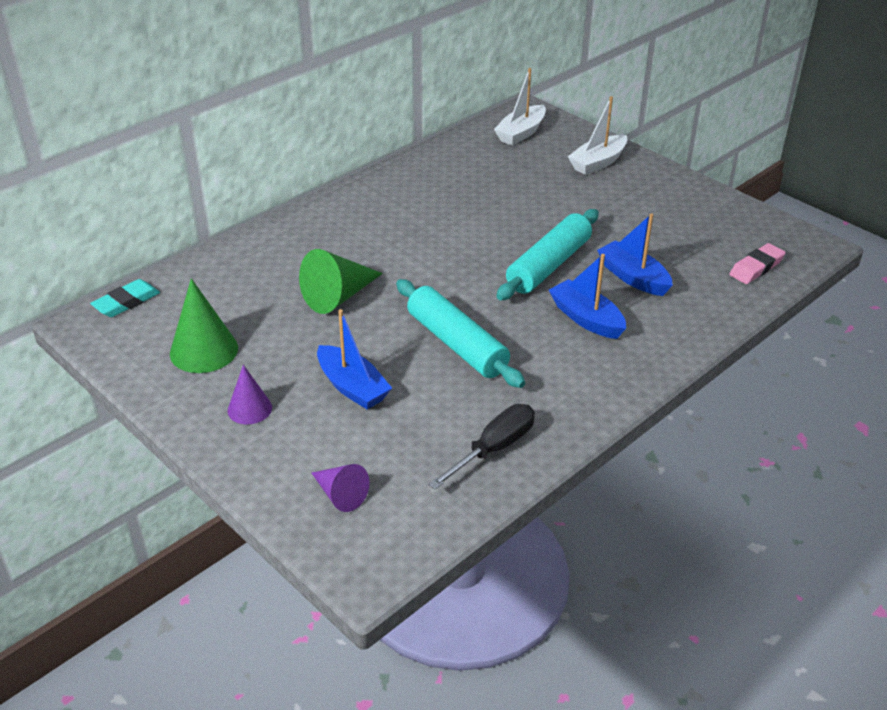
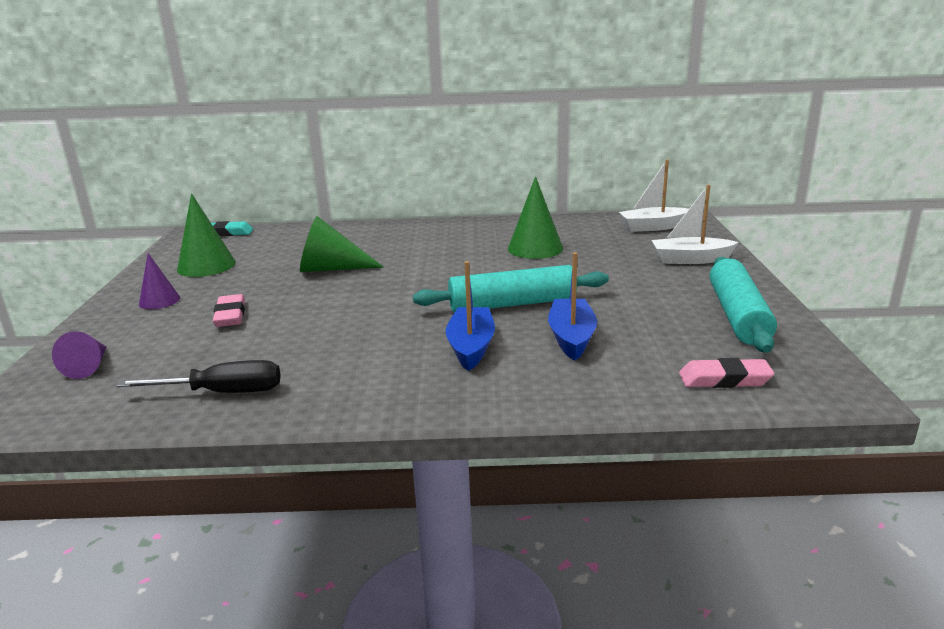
camera: 45 degrees right, 15 degrees down
blue boat [317,309,392,409] -> pink eraser [213,294,245,327]
turquoise rolling pin [396,279,525,388] -> turquoise rolling pin moved to [710,257,777,353]
none -> green cone [508,176,563,259]

